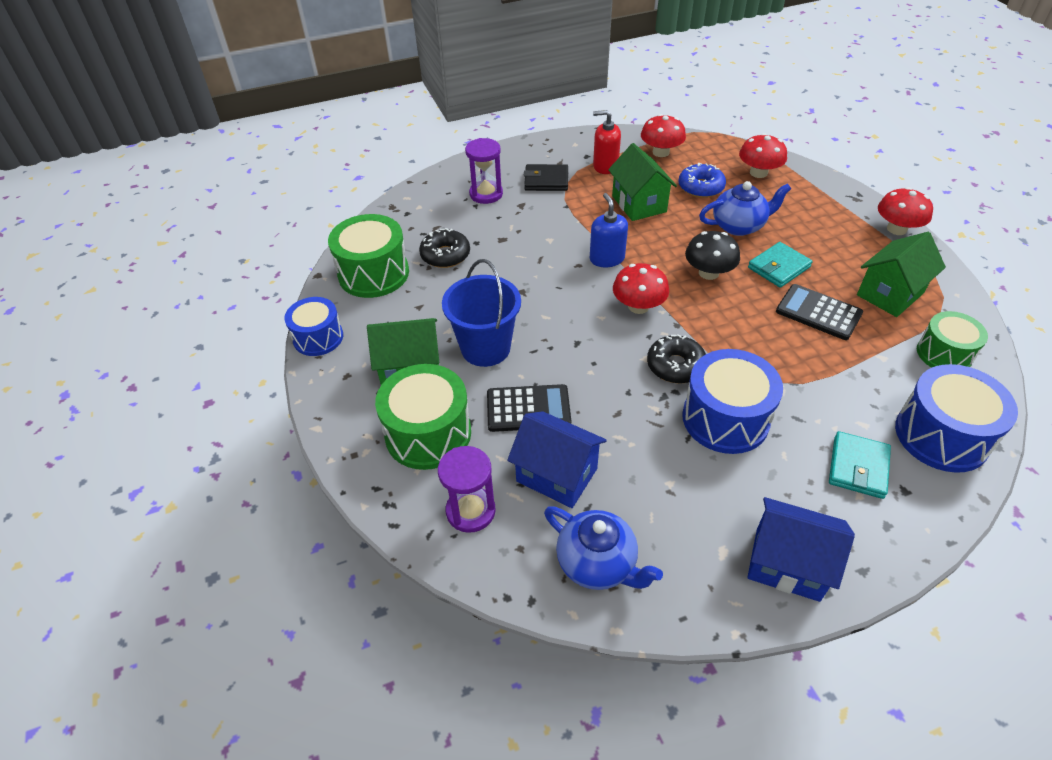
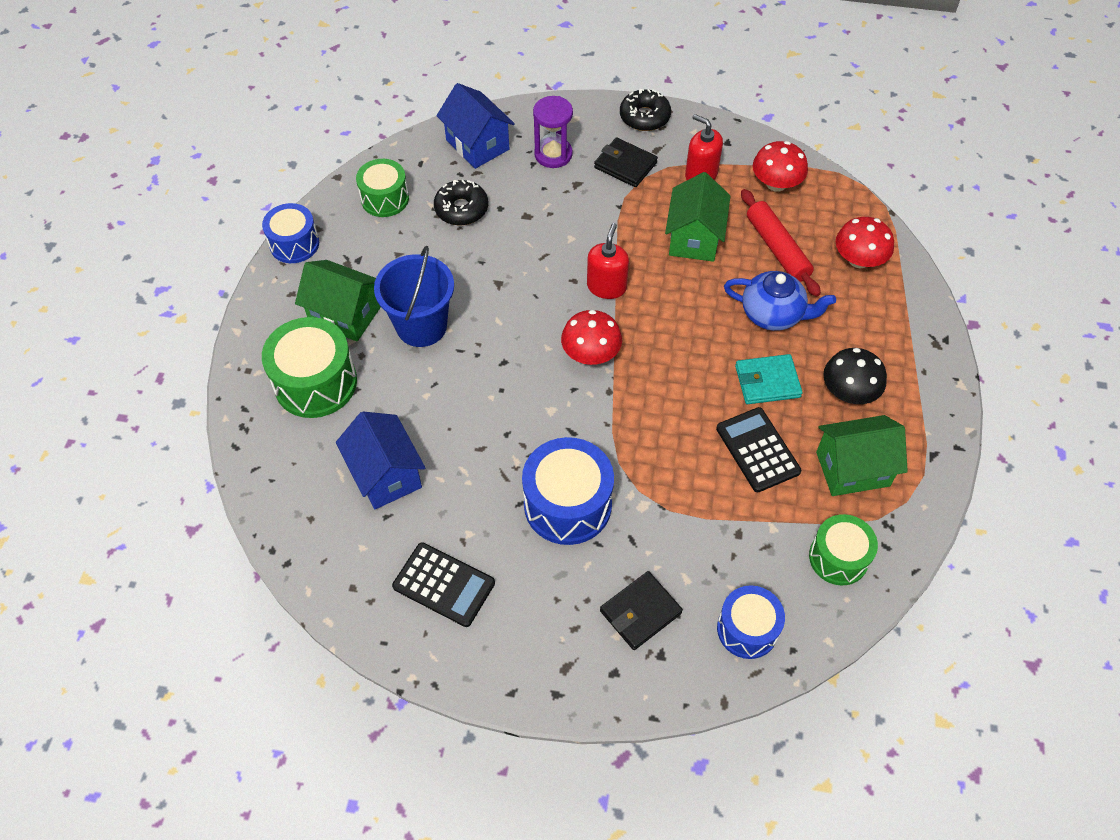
camera: 30 degrees right, 10 degrees up
green drum [328,214,409,298] -> green drum [356,159,409,217], size x0.65
purple hourglass [438,446,496,533] -> none
black calculator [487,384,571,432] -> black calculator moved to [392,542,495,627]
blue teapot [544,506,663,590] -> none
blue soap dispenser [590,193,628,267] -> red soap dispenser [587,223,629,299]
black donut [647,334,706,384] -> black donut moved to [620,89,671,131]
blue donut [679,163,726,198] -> red rolling pin [741,189,821,297]
black mushroom [685,231,740,280] -> black mushroom moved to [823,348,887,404]
blue house [747,497,855,602] -> blue house moved to [436,83,515,169]
turquoise wallet [829,431,891,499] -> black wallet [600,571,683,650]
red mushroom [878,187,933,235] -> none
blue drum [895,364,1018,473] -> blue drum [717,585,785,659], size x0.65

